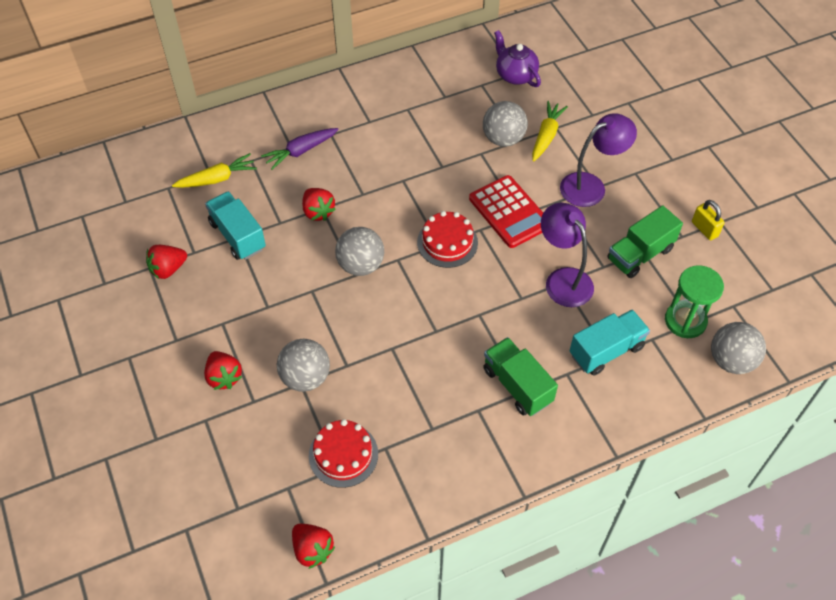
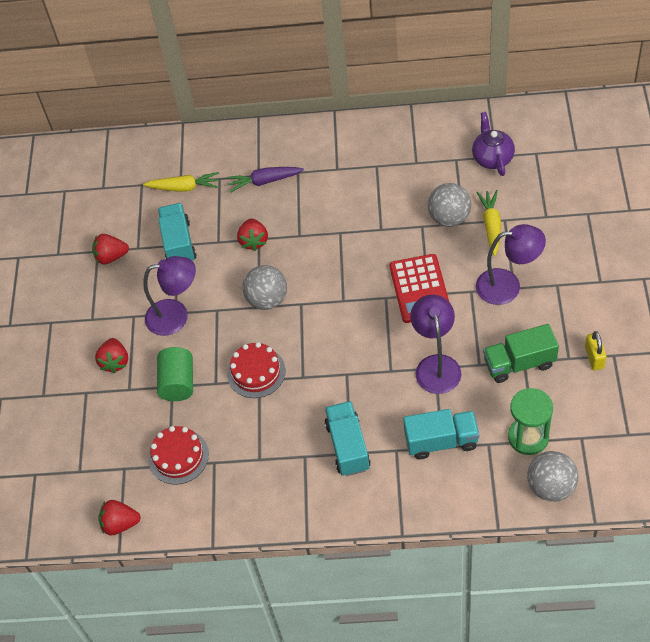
camera: 30 degrees right, 0 degrees up
grey ball [277,339,330,392] -> green cylinder [157,347,193,401]
red strawberry [292,524,335,569] -> red strawberry turned 105 degrees clockwise [98,500,141,535]
red cake [417,211,478,268] -> red cake moved to [227,342,286,398]
green truck [483,337,558,416] -> turquoise truck [325,401,371,476]
yellow carrot [532,101,568,161] -> yellow carrot turned 45 degrees counterclockwise [477,190,501,256]
none -> purple lamp [143,256,196,336]

